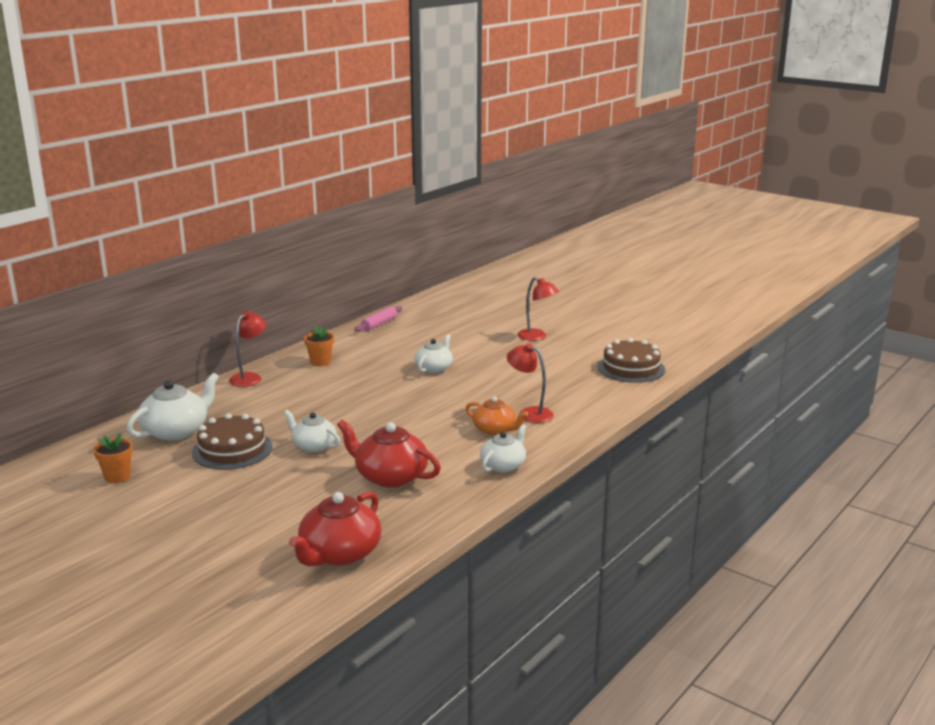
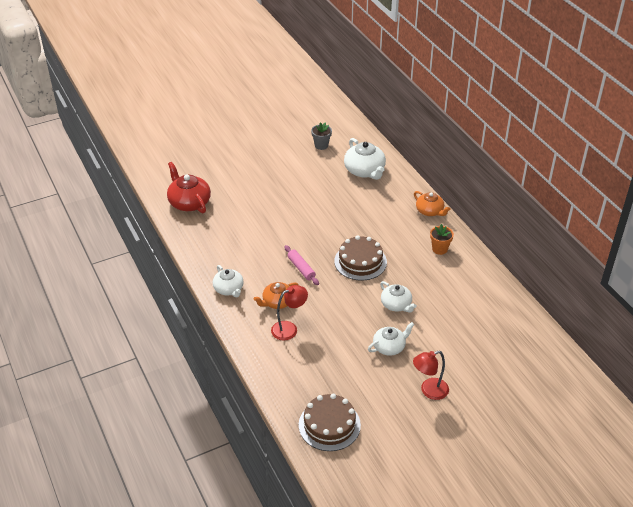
camera: 115 degrees right, 20 degrees up
orange flower pot [93,433,133,483] -> grey flower pot [311,122,332,150]
brown cake [192,413,272,470] -> brown cake moved to [334,235,387,281]
red lamp [229,311,266,387] -> orange teapot [414,191,451,216]
white teapot [284,410,341,452] -> white teapot moved to [368,322,415,356]
red teapot [337,420,441,488] -> none
pink rolling pin [355,306,402,332] -> pink rolling pin moved to [284,245,319,285]

